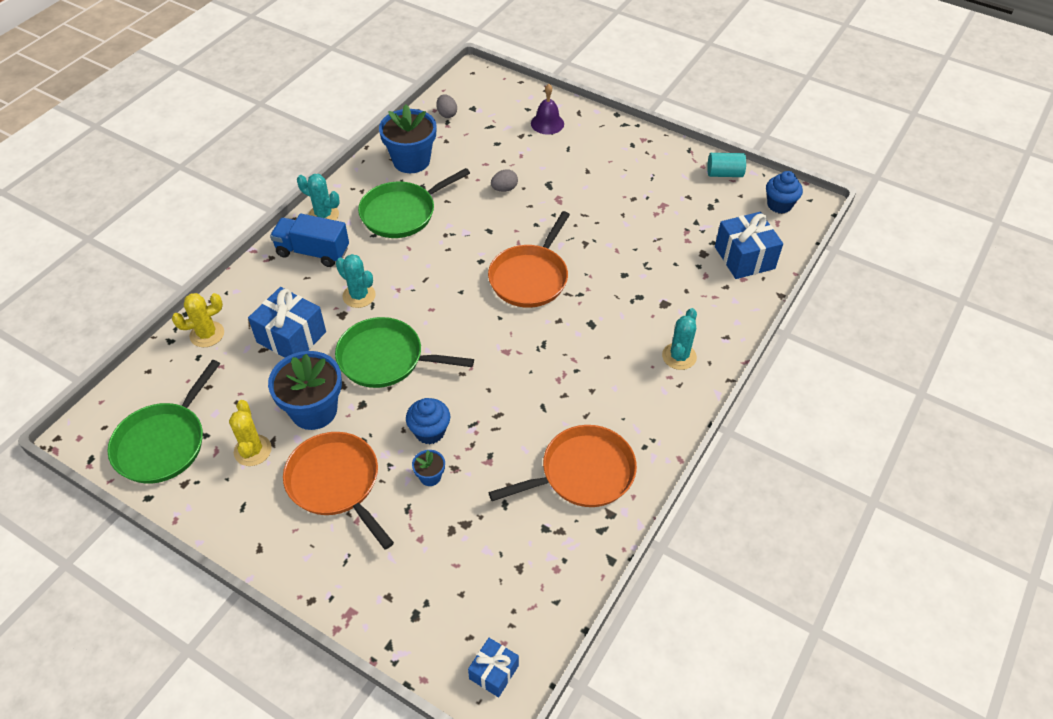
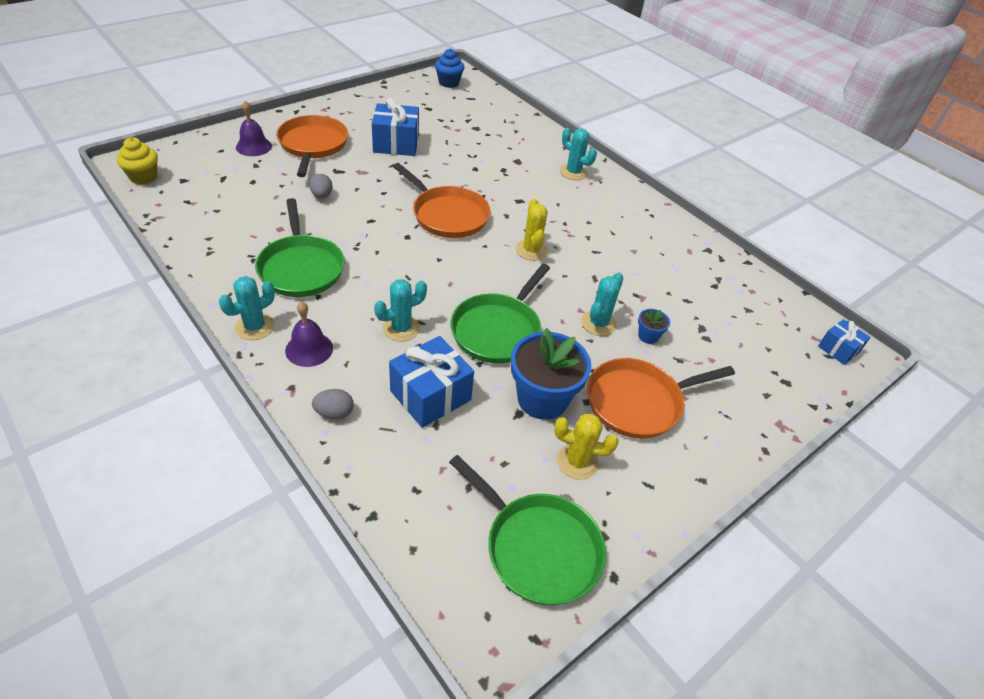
camera: 75 degrees left, 5 degrees down
yellow cactus [172,293,224,347] -> yellow cactus moved to [516,199,548,260]
blue truck [270,213,349,267] -> purple bell [285,301,333,367]
blue flower pot [379,104,436,173] -> none
blue cupcake [406,398,450,444] -> turquoise cactus [581,272,623,336]
grey egg [436,94,457,118] -> grey egg moved to [312,389,354,420]
orange pan [488,425,637,507] -> orange pan moved to [276,115,348,177]
turquoise cylinder [707,153,746,177] -> none
blue gift [715,212,783,279] -> blue gift moved to [372,98,419,156]
none -> yellow cupcake [117,137,158,185]

